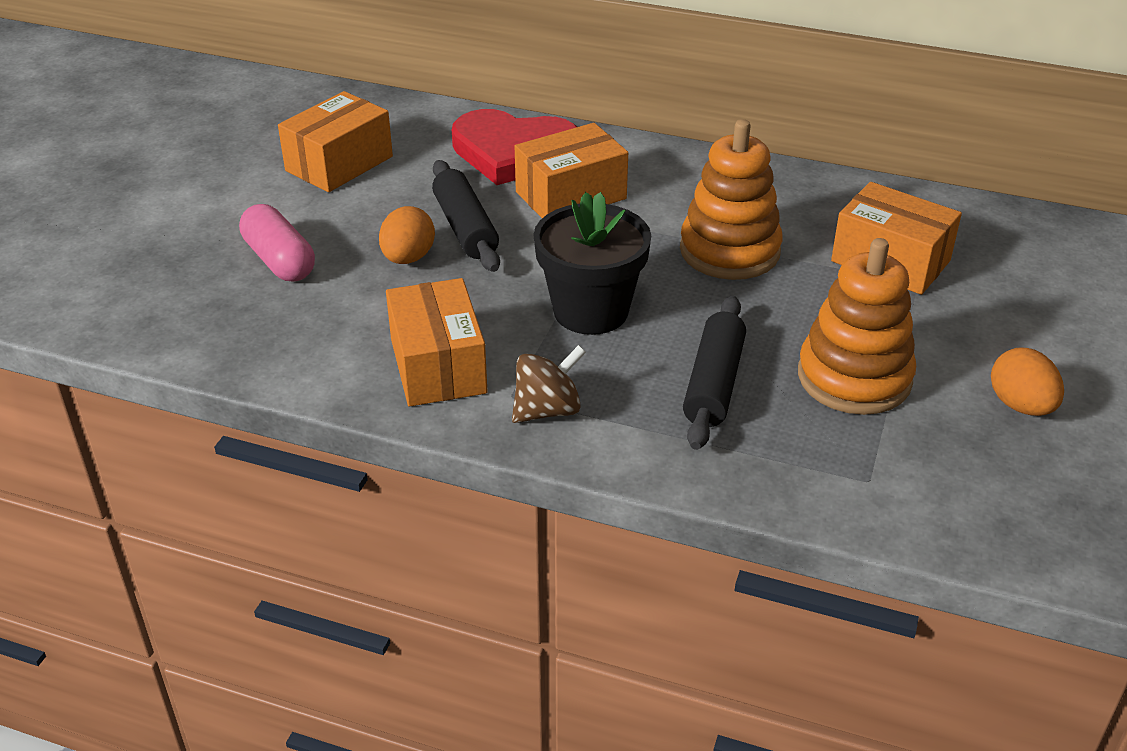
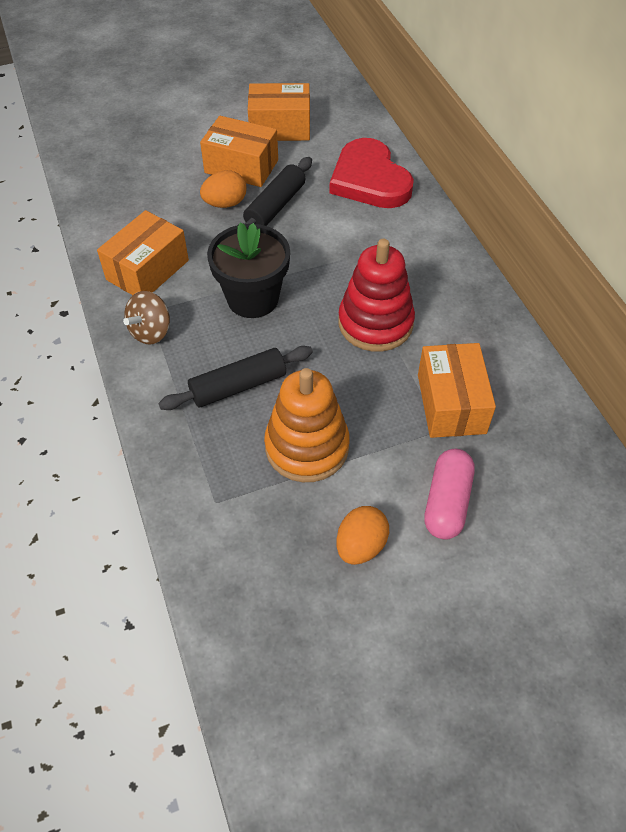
camera: 50 degrees right, 15 degrees up
pink capsule [239,204,315,282] -> pink capsule moved to [424,449,475,539]
brown spinning top [512,345,586,423] -> brown spinning top turned 105 degrees clockwise [123,291,170,345]
orange box [515,123,628,218] -> orange box moved to [200,116,278,187]
orange stacking toy [680,119,783,280] -> red stacking toy [338,239,415,352]

